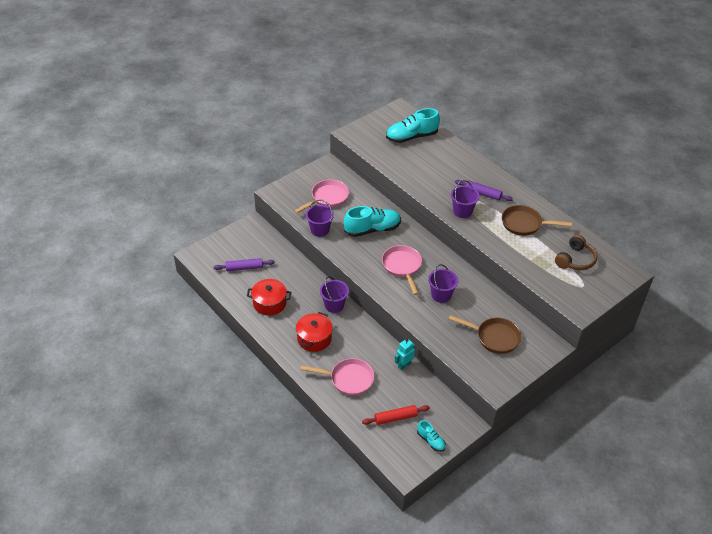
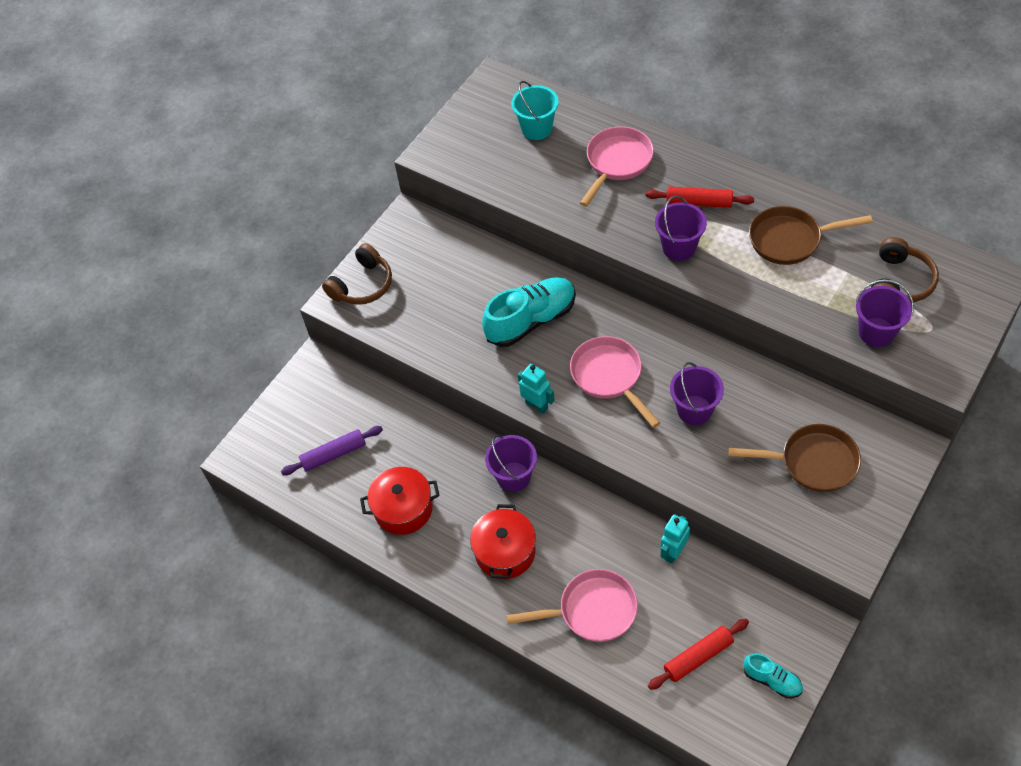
camera: 10 degrees left, 10 degrees up
pink pan [294,179,349,213] -> pink pan moved to [580,127,654,207]
purple bucket [306,200,334,237] -> purple bucket moved to [856,279,914,347]
turquoise shoe [386,108,440,143] -> turquoise bucket [511,81,559,140]
purple rolling pin [455,180,513,201] -> red rolling pin [646,186,754,208]
none -> brown headphones [322,243,392,305]
none -> turquoise robot [518,364,555,414]

